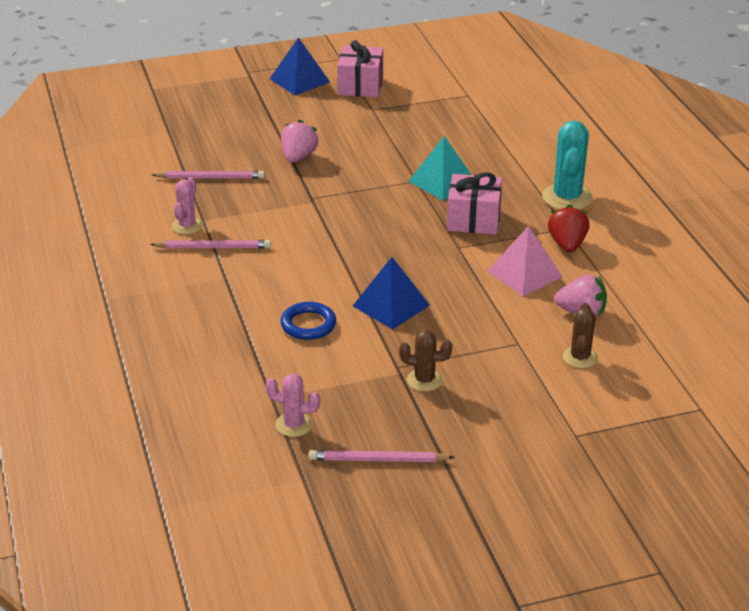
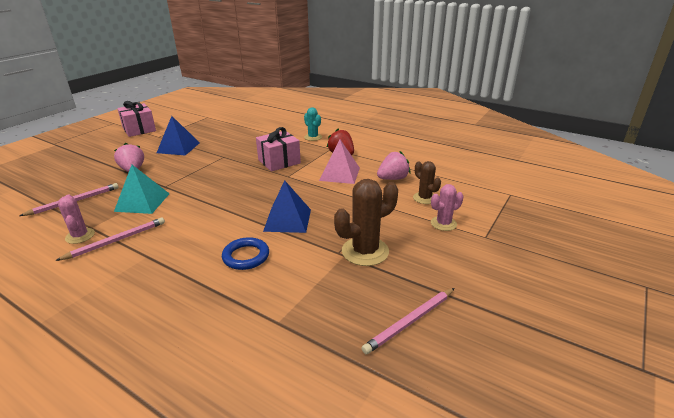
camera: 40 degrees left, 5 degrees down
pink cactus [266,373,320,437] -> pink cactus moved to [431,184,463,231]
blue pyramid [270,37,330,95] -> blue pyramid moved to [157,116,200,156]
brown cactus [399,330,452,391] -> brown cactus [334,179,398,266], size x1.67
turquoise pyramid [409,136,472,200] -> turquoise pyramid moved to [114,165,169,214]
turquoise cactus [542,120,593,210] -> turquoise cactus [304,107,322,141], size x0.60

